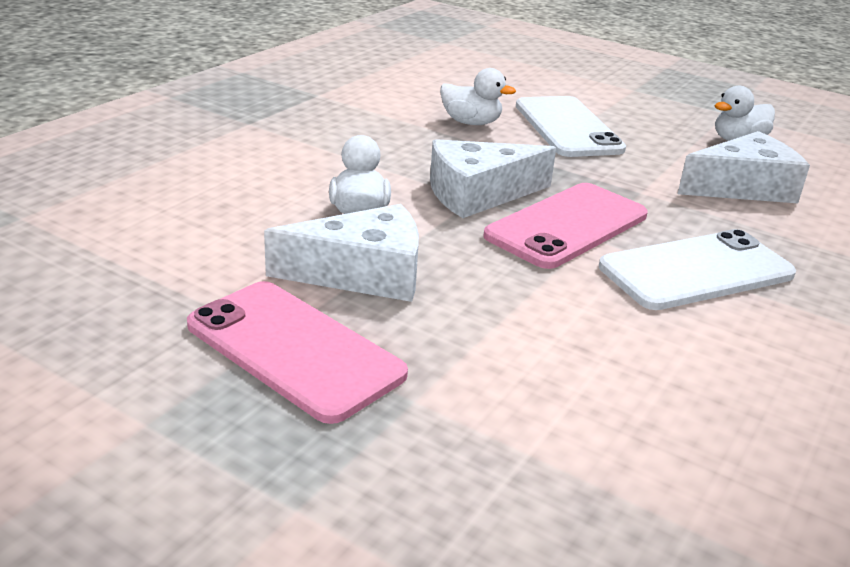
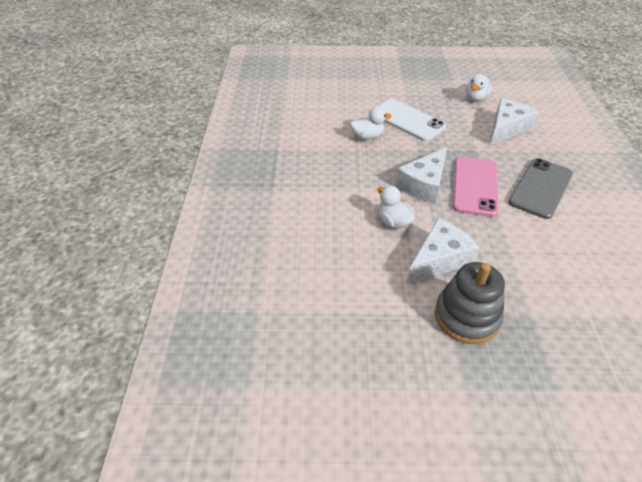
camera: 30 degrees left, 15 degrees up
pink phone [187,281,408,424] -> grey stacking toy [435,262,505,344]
white phone [599,229,796,310] -> grey phone [508,158,573,219]

